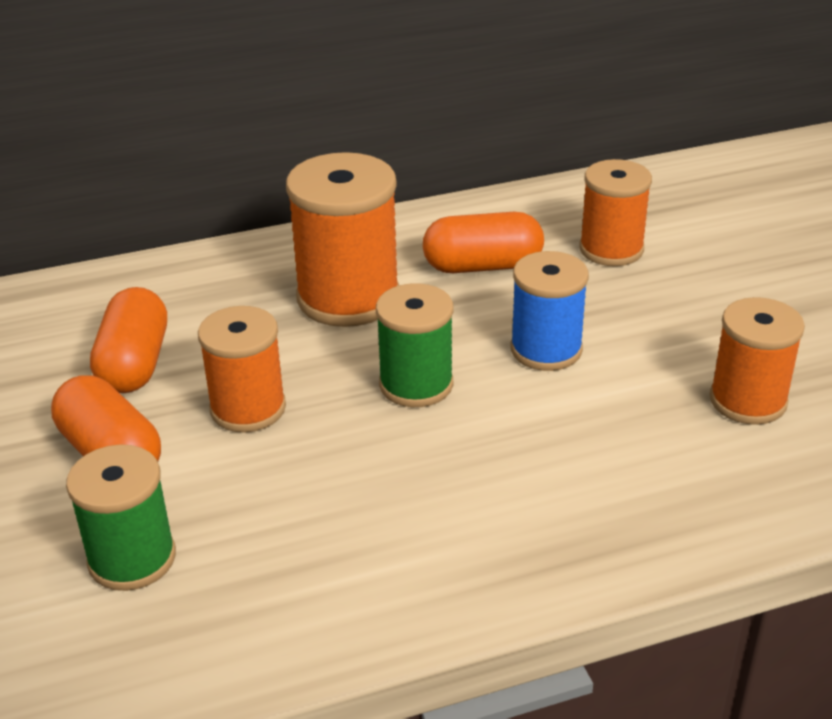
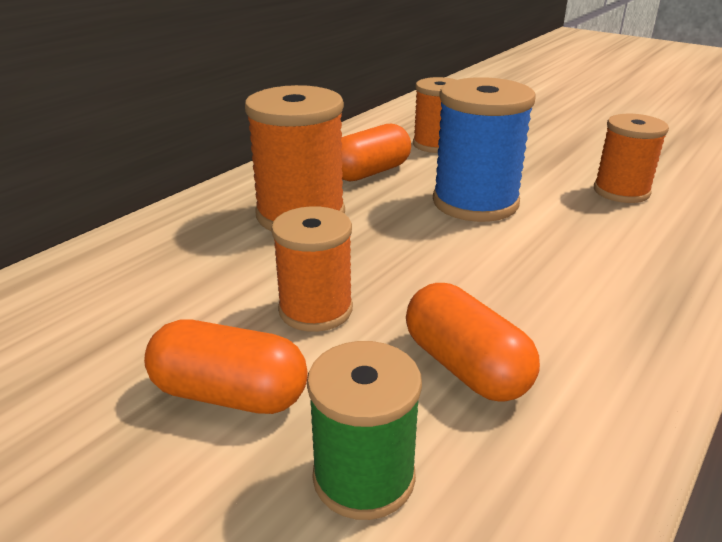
camera: 35 degrees left, 5 degrees down
orange capsule [90,287,167,393] -> orange capsule moved to [406,283,540,402]
green spool [376,283,454,407] -> none
blue spool [511,251,589,371] -> blue spool [433,77,536,222], size x1.53

